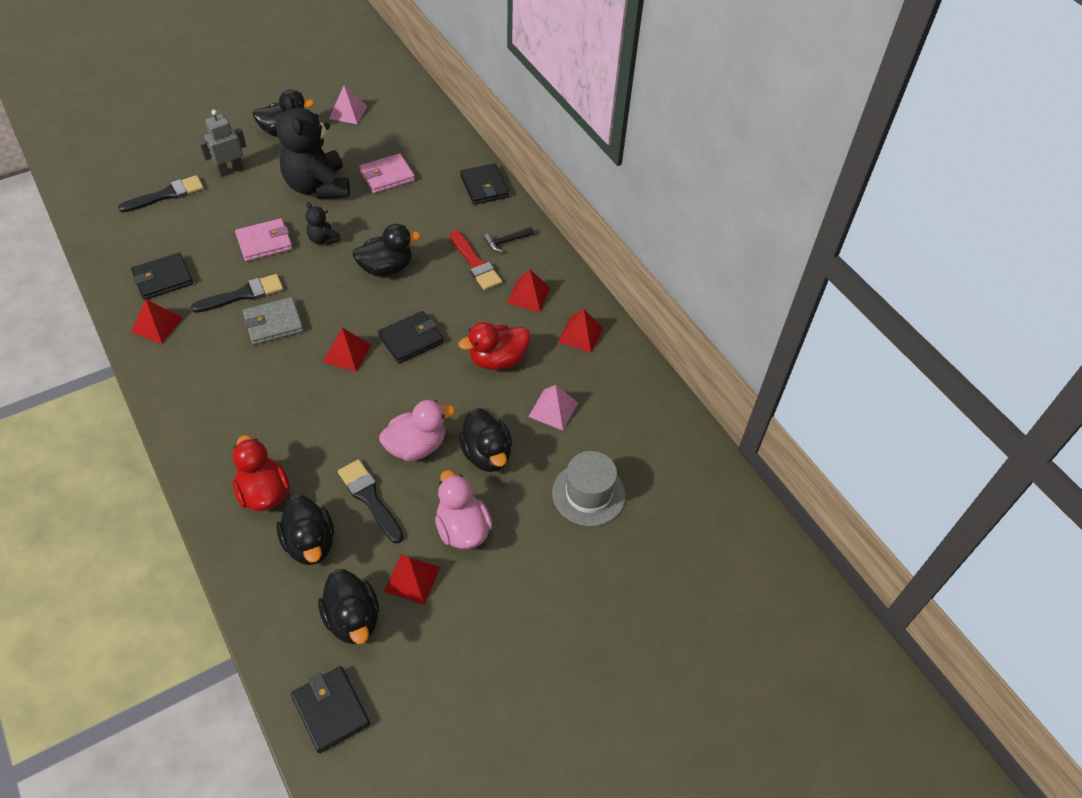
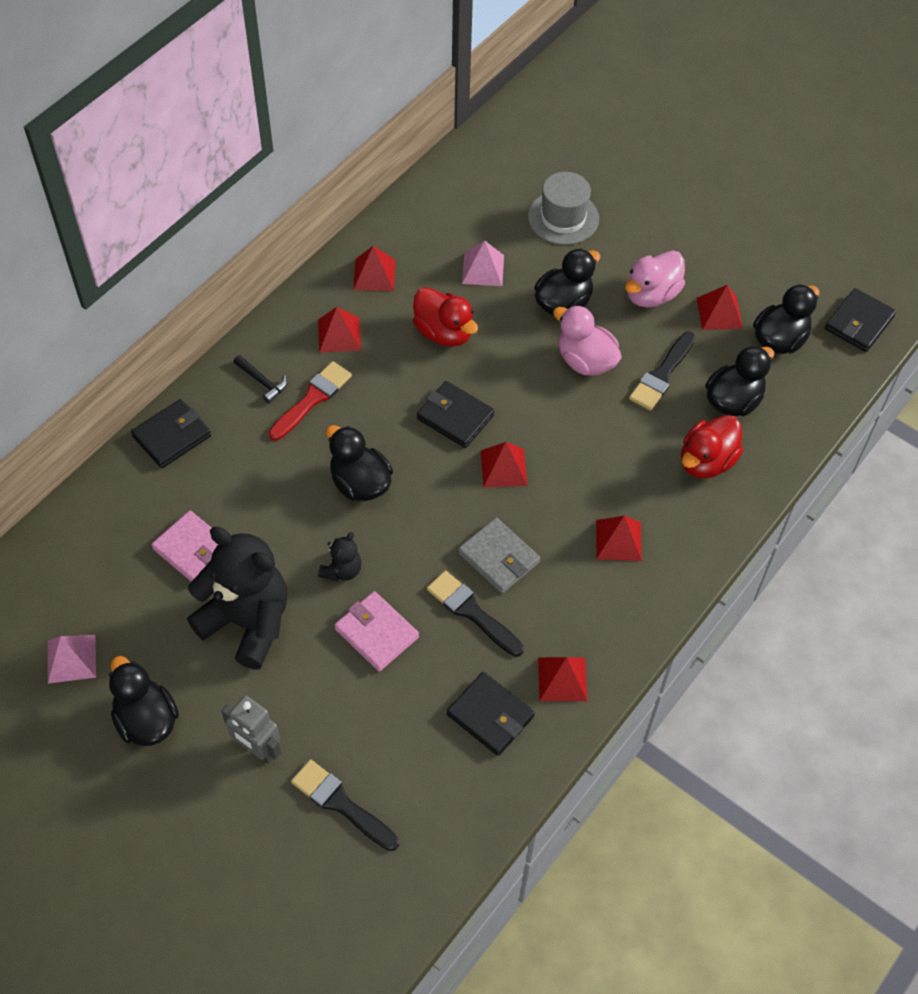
camera: 110 degrees left, 5 degrees up
black teddy bear [276,95,350,199] -> black teddy bear turned 105 degrees counterclockwise [187,527,288,669]
none -> red pyramid [596,516,642,561]

